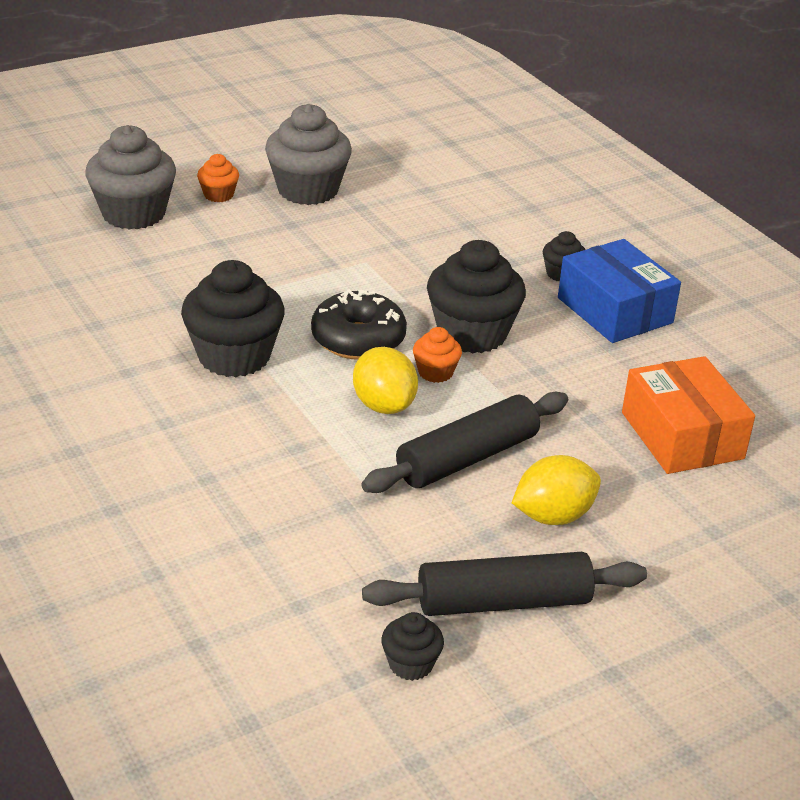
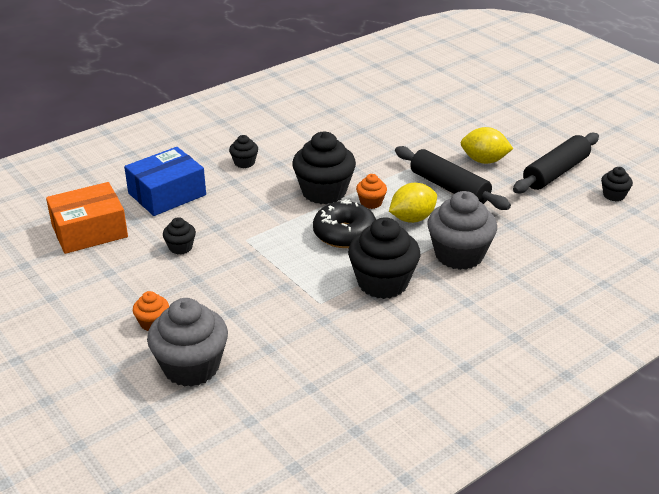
camera: 95 degrees left, 0 degrees up
grey cupcake [265,104,352,205] -> grey cupcake moved to [427,191,497,270]
black rolling pin [362,552,647,616] -> black rolling pin turned 60 degrees clockwise [513,132,599,193]
yellow lemon [512,455,601,525] -> yellow lemon turned 45 degrees counterclockwise [460,127,513,164]
blue box [558,239,681,343] -> blue box moved to [124,147,206,216]
orange box [622,356,755,474] -> orange box moved to [46,182,128,254]
none -> black cupcake [163,217,196,255]

